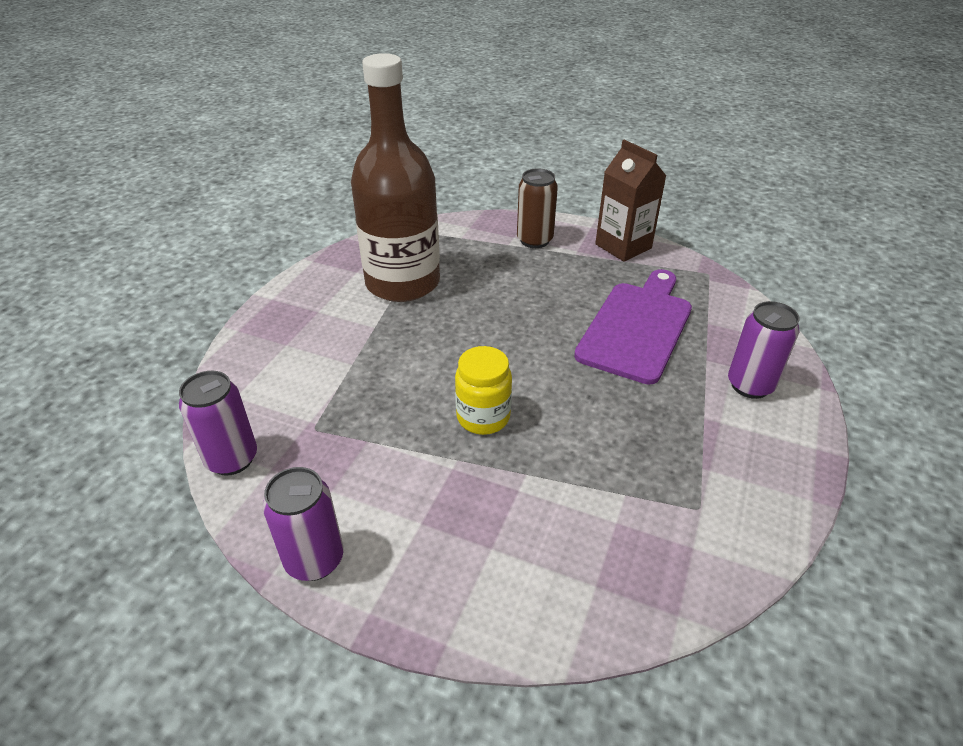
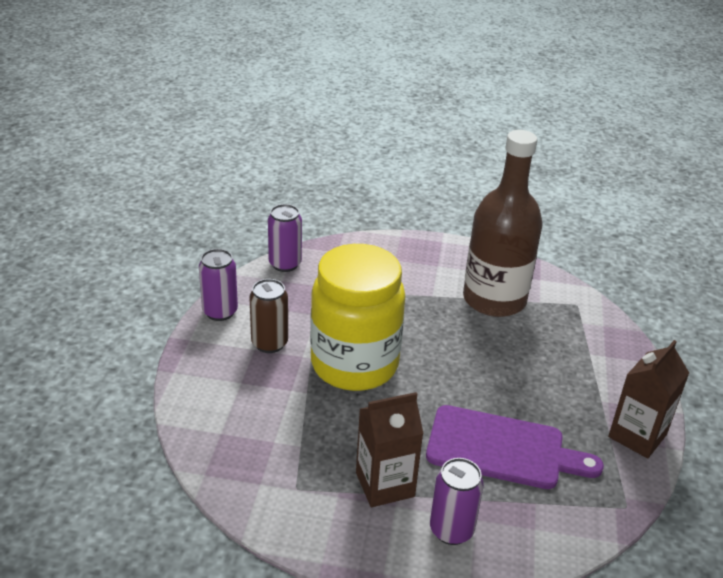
camera: 75 degrees right, 5 degrees down
yellow jar [455,346,512,435] -> yellow jar [310,244,406,391], size x2.16
brown can [517,168,558,248] -> brown can moved to [249,279,288,353]
none -> brown carton [356,392,424,507]

